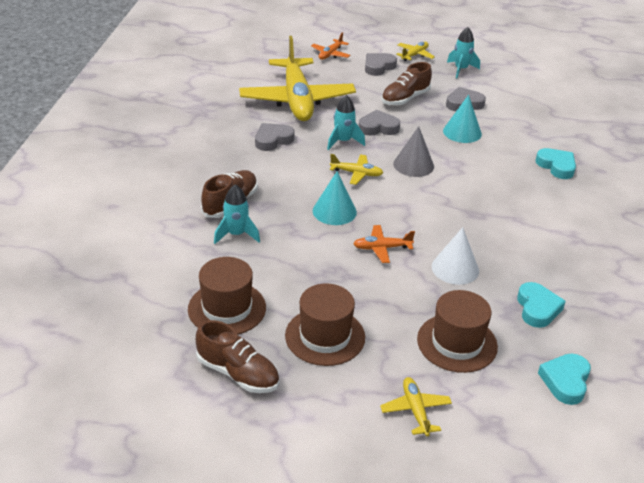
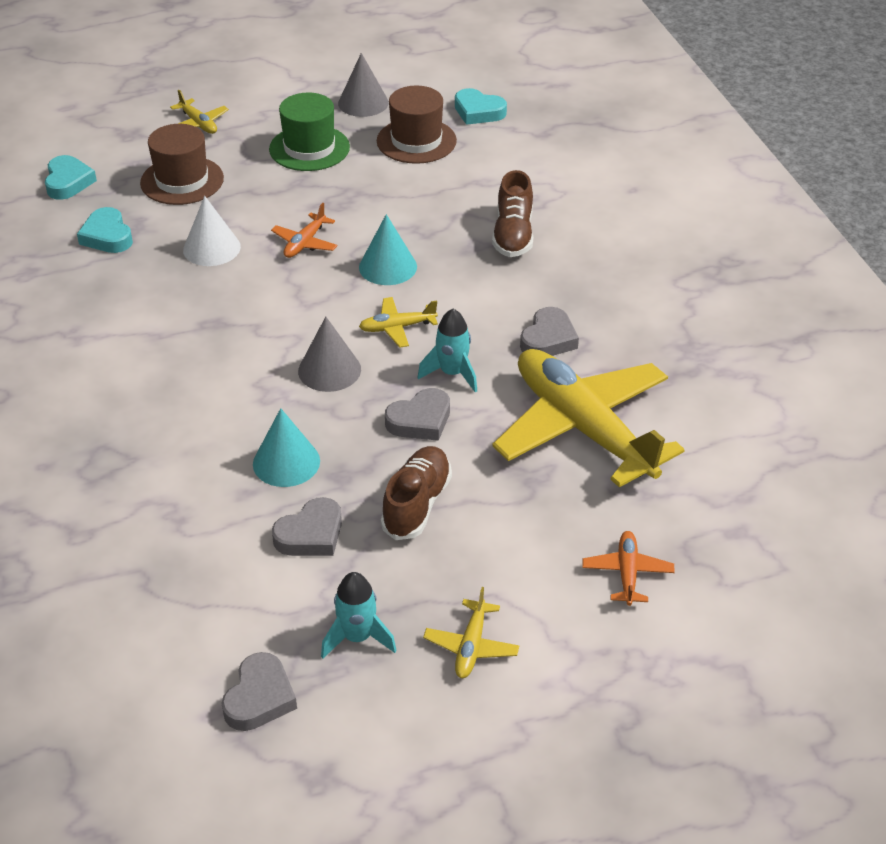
camera: 155 degrees right, 5 degrees up
brown shoe [196,320,279,393] -> grey cone [338,53,389,117]
turquoise rocket [214,185,260,244] -> none
brown hat [285,283,365,366] -> green hat [269,93,350,171]
orange plane [353,225,415,263] -> orange plane turned 150 degrees clockwise [271,203,337,258]
grey heart [365,53,397,76] -> grey heart moved to [222,652,297,731]
turquoise heart [535,148,576,179] -> turquoise heart moved to [455,88,507,125]

